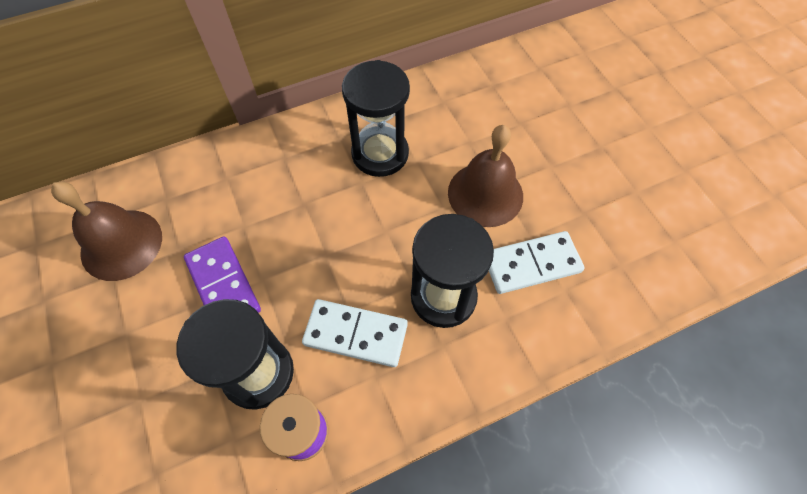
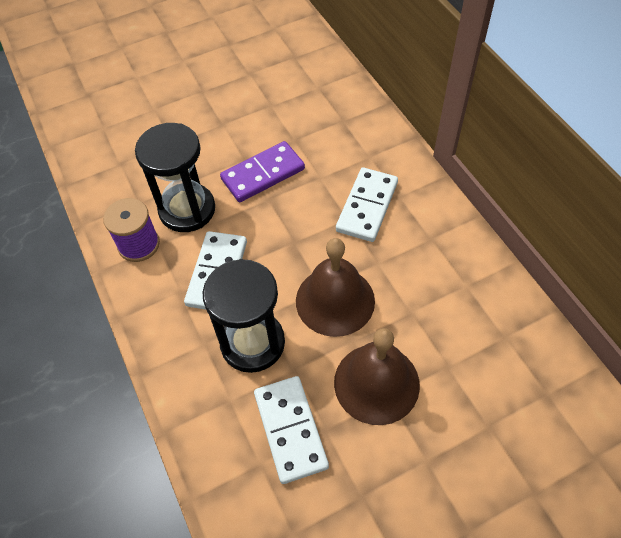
camera: 90 degrees right, 5 degrees down
brown bell [51,182,162,281] -> brown bell moved to [296,238,375,337]
black hourglass [342,60,410,177] -> none
none -> white domino [336,168,398,242]

